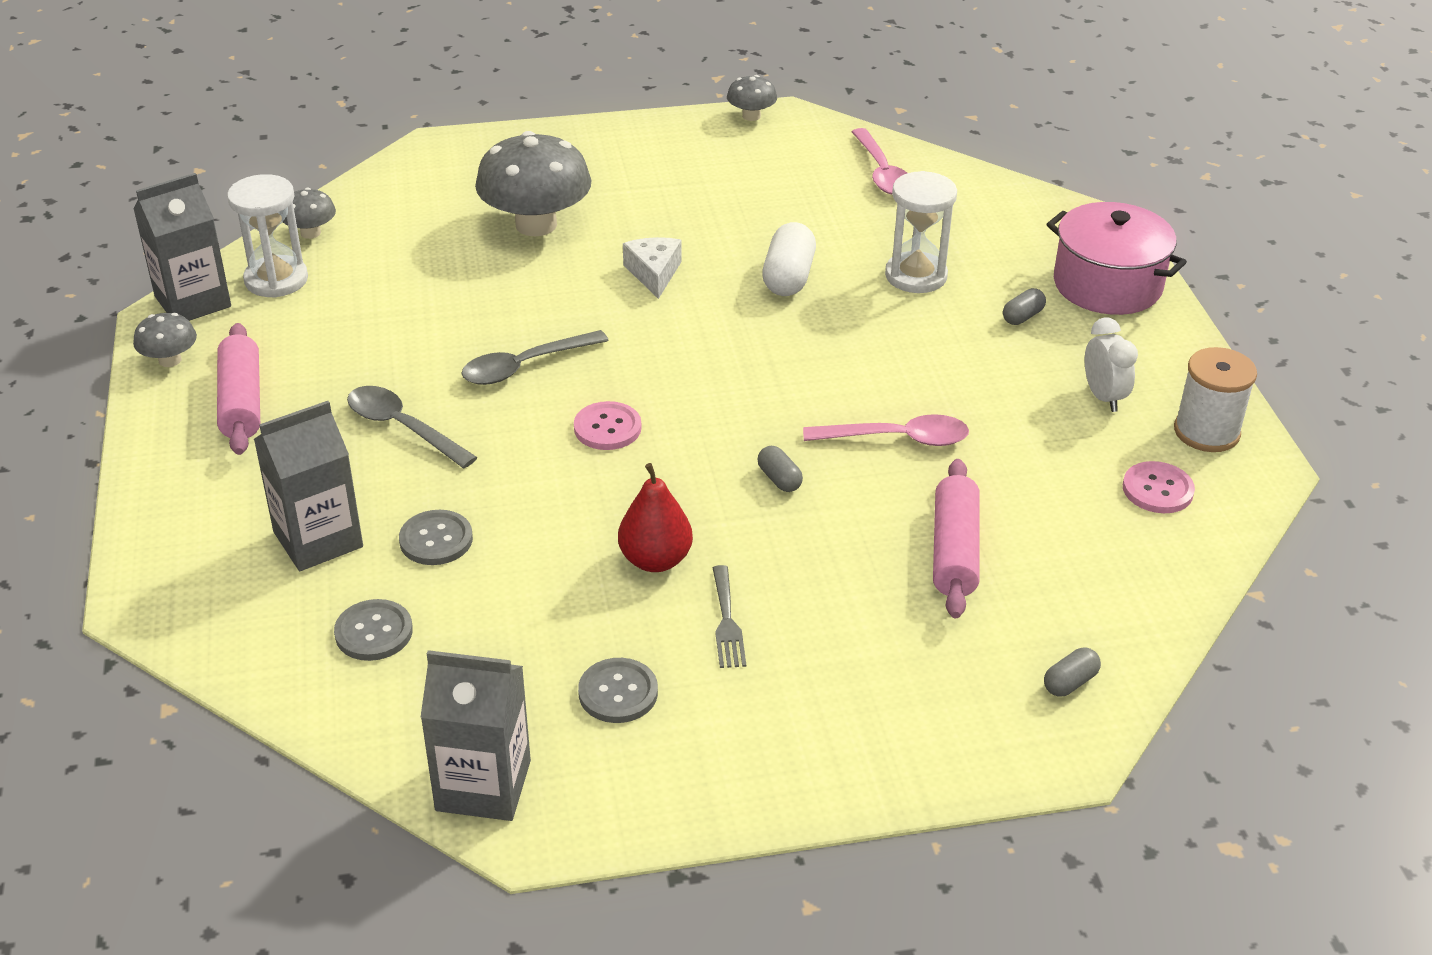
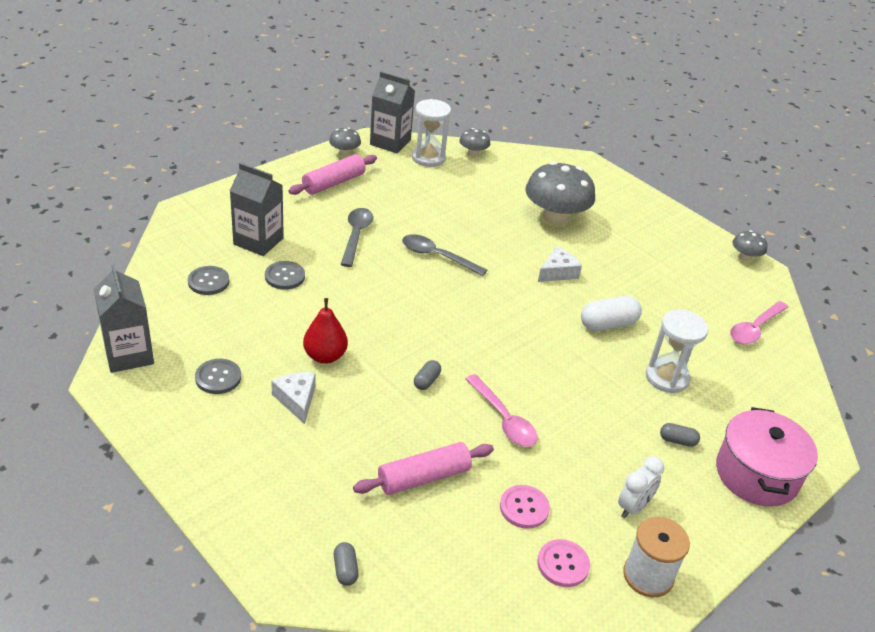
camera: 55 degrees right, 0 degrees up
pink button [574,401,641,450] -> pink button moved to [500,485,550,529]
grey fork [713,565,746,668] -> white cheese [271,372,315,424]
grey capsule [1044,648,1101,697] -> grey capsule turned 60 degrees clockwise [334,542,359,586]

